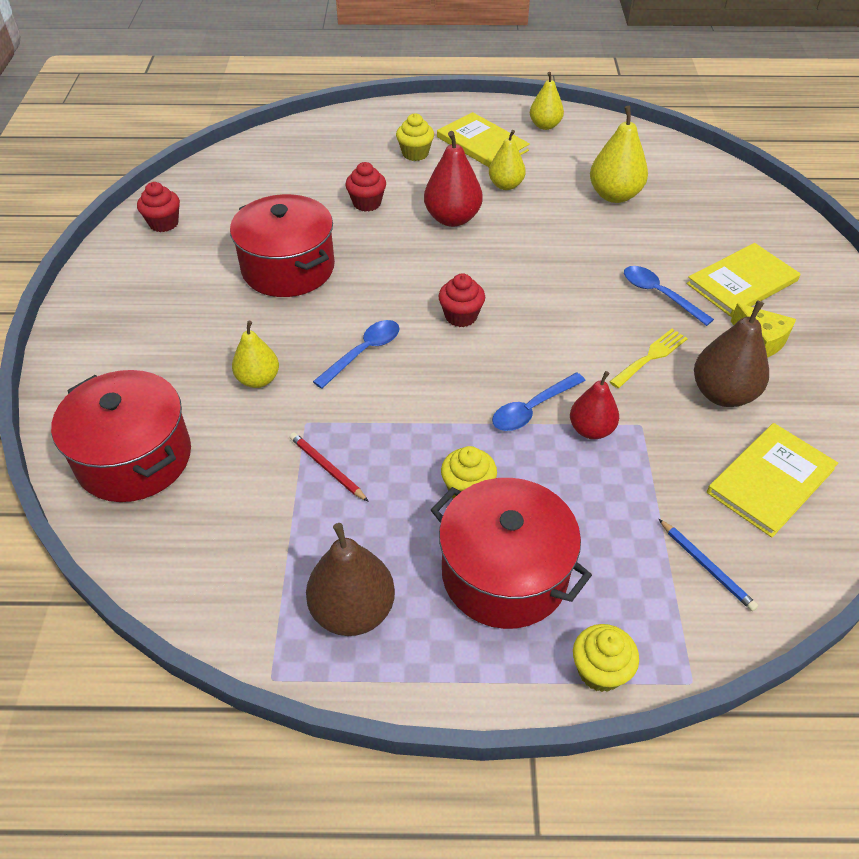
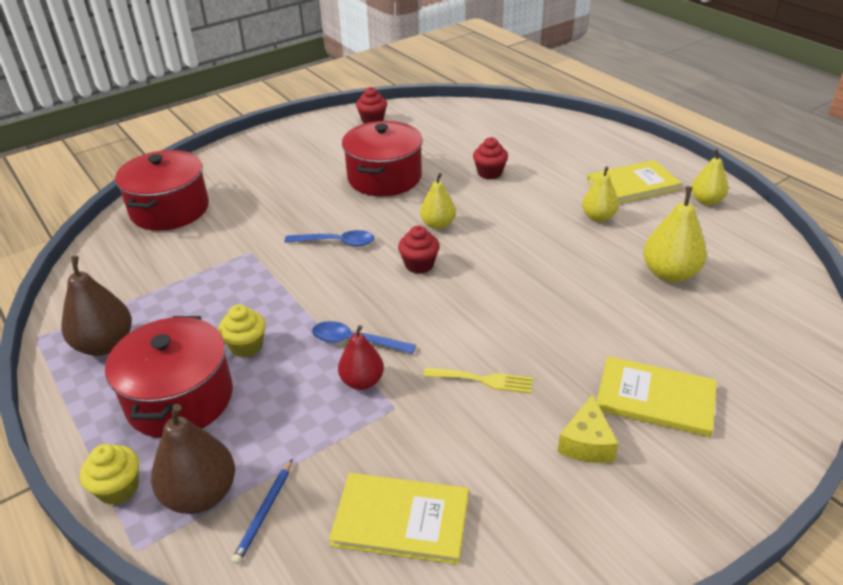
camera: 55 degrees right, 10 degrees down
yellow pear [232,321,279,388] -> yellow pear moved to [420,173,456,229]
red pencil [290,432,369,502] -> none
yellow cupcake [396,114,434,161] -> none
red pear [424,131,483,227] -> none
yellow book [437,112,530,167] -> yellow book turned 60 degrees clockwise [587,160,682,203]
blue spoon [624,266,714,326] -> none
brown pear [694,300,769,407] -> brown pear moved to [151,404,235,514]

